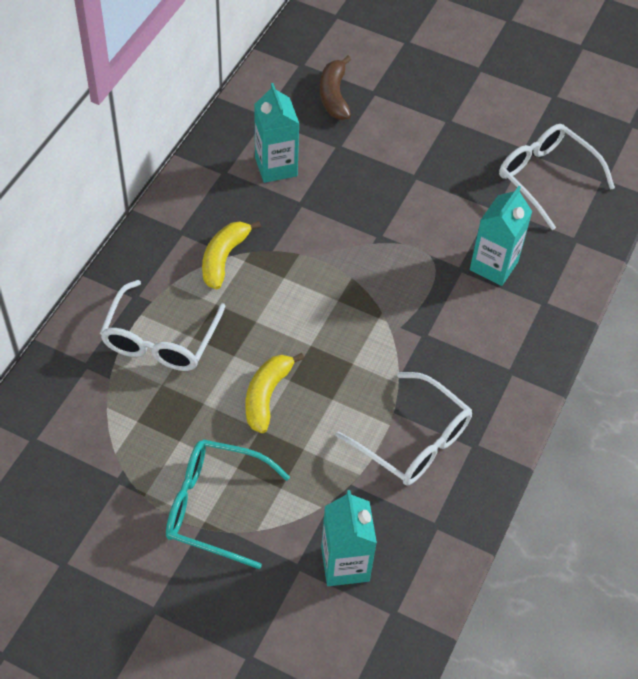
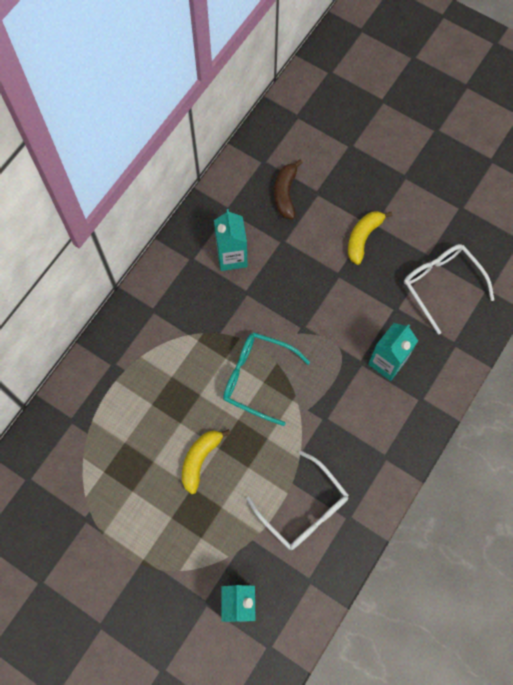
camera: 10 degrees right, 15 degrees up
white glasses [100,280,225,371] -> none
turquoise glasses [166,439,290,569] -> turquoise glasses moved to [223,332,310,426]
yellow banana [202,221,261,289] -> yellow banana moved to [348,211,392,265]

